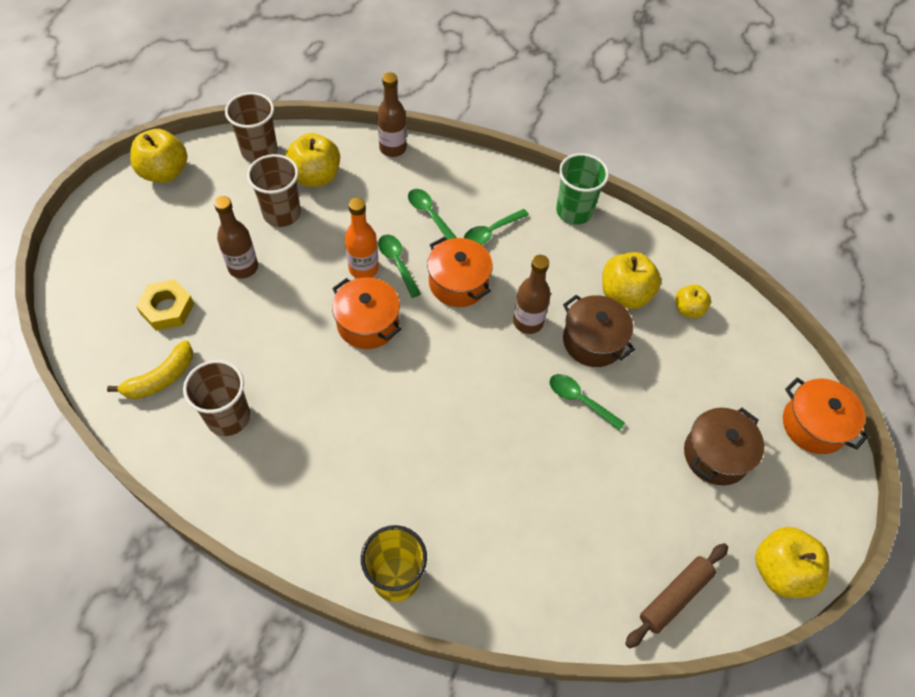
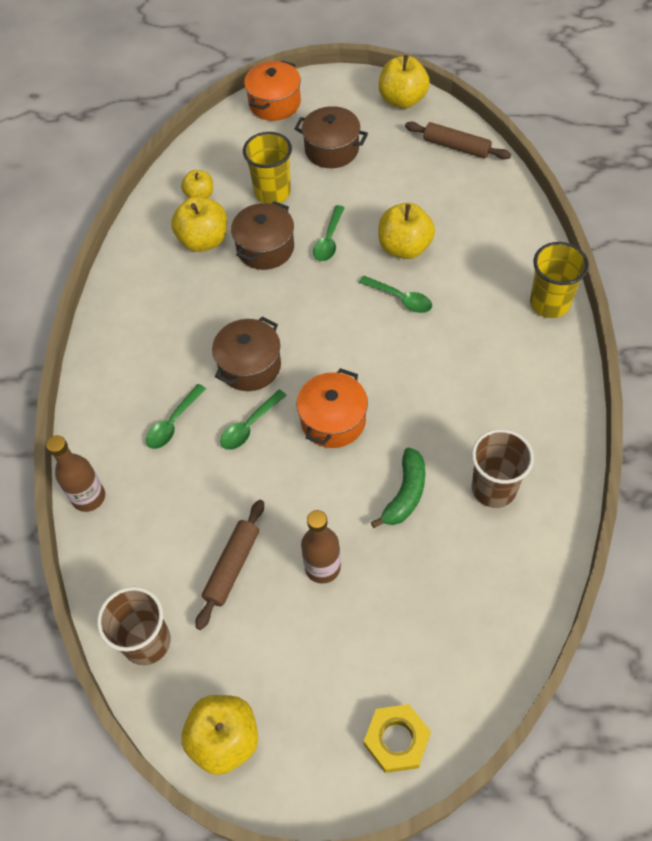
camera: 105 degrees left, 0 degrees up
yellow banana [107,340,193,399] -> none
yellow nut [136,279,194,331] -> yellow nut moved to [364,704,431,773]
brown cup [247,154,301,227] -> brown rolling pin [195,499,264,630]
yellow apple [286,133,340,187] -> yellow apple moved to [378,203,435,259]
orange bottle [345,198,379,279] -> none
orange pot [427,237,493,307] -> brown pot [212,316,281,391]
green spoon [464,209,529,245] -> green spoon moved to [359,276,432,313]
brown bottle [513,255,551,334] -> none
green cup [556,153,609,225] -> none
none -> yellow cup [243,132,292,204]
none -> green banana [371,447,426,528]

